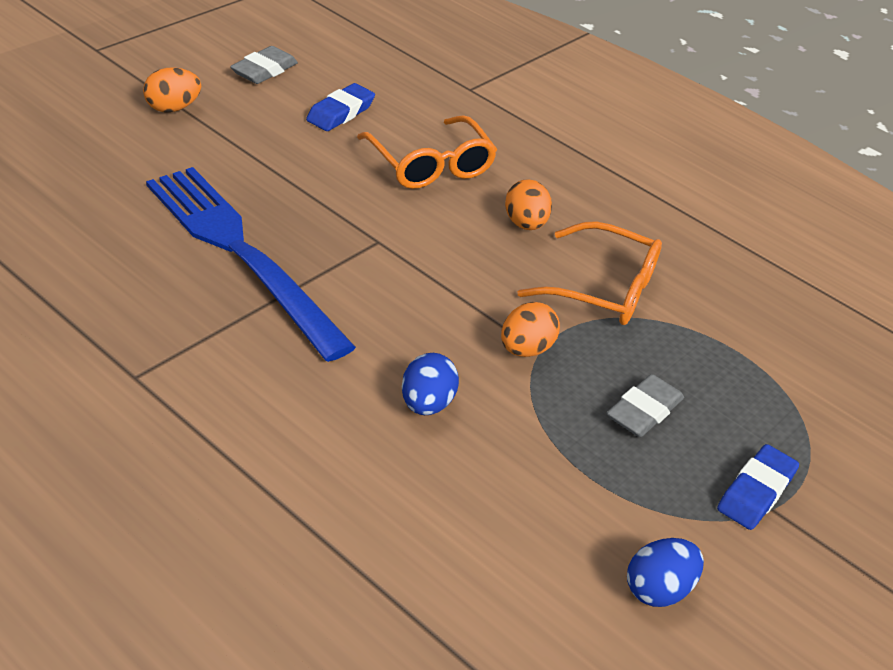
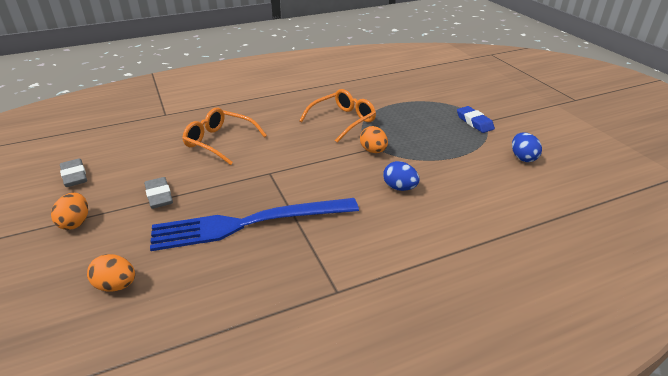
camera: 60 degrees left, 5 degrees down
blue eraser [306,83,375,131] -> none
orange glasses [357,115,497,189] -> orange glasses turned 150 degrees counterclockwise [182,108,267,165]
orange egg [505,179,552,230] -> orange egg moved to [87,254,135,292]
grey eraser [607,374,684,437] -> grey eraser moved to [144,177,173,209]

